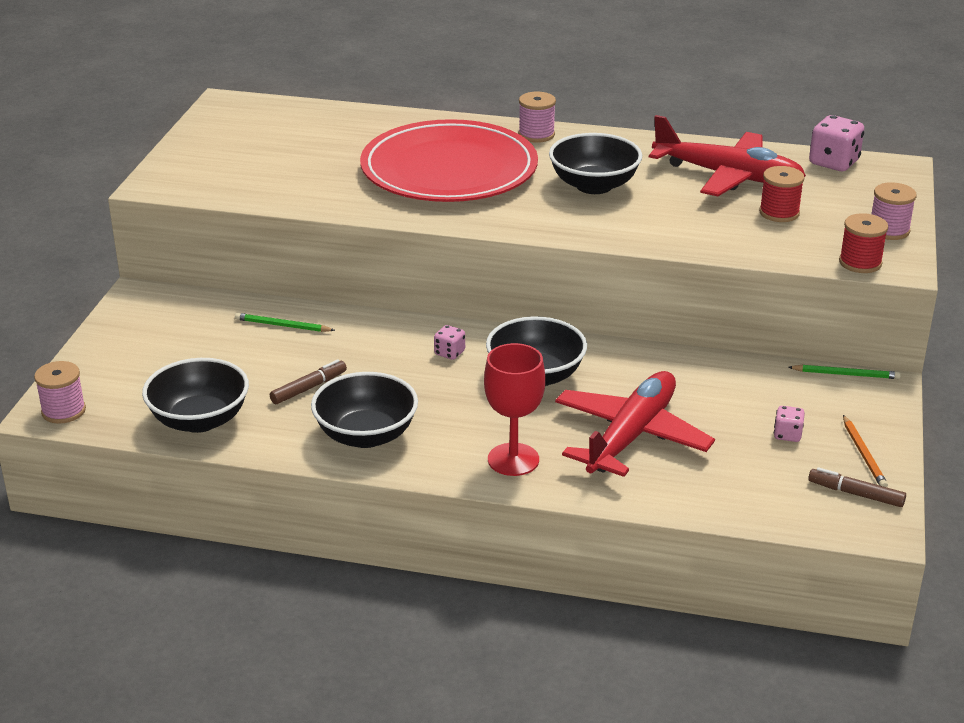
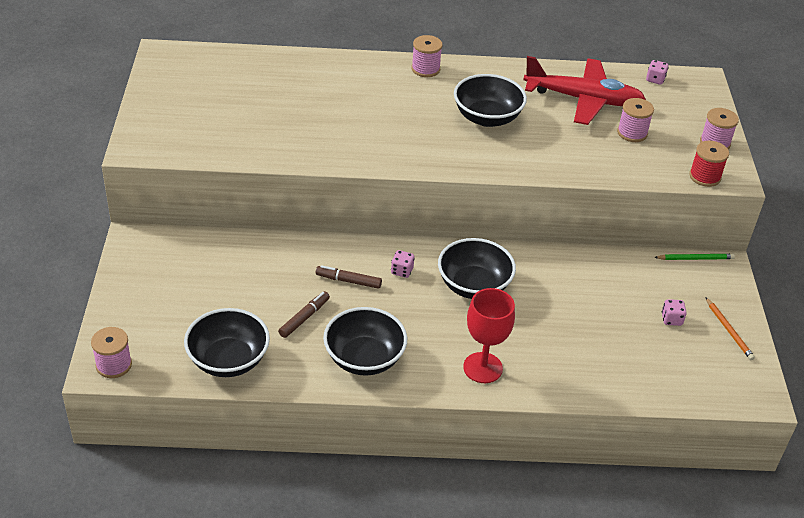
camera: 15 degrees left, 10 degrees up
green pencil [235,313,335,332] -> none
red plate [360,119,538,202] -> none
red plane [555,371,715,477] -> none
red spool [759,166,804,222] -> pink spool [617,98,654,142]
brown marker [808,467,906,507] -> brown marker moved to [316,265,382,289]
pink dice [809,115,864,171] -> pink dice [646,60,669,85], size x0.55

